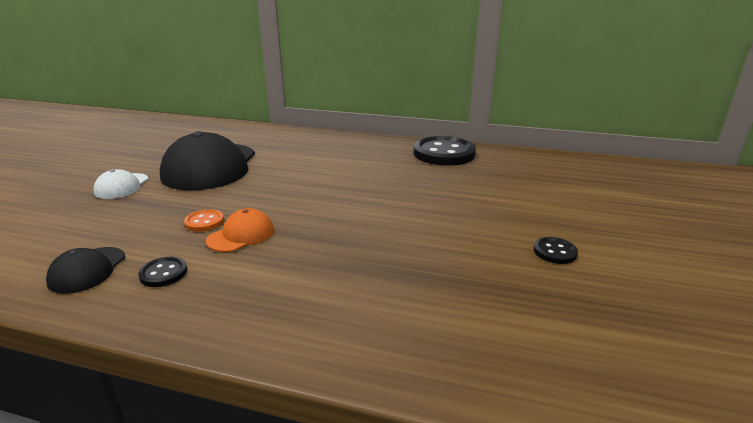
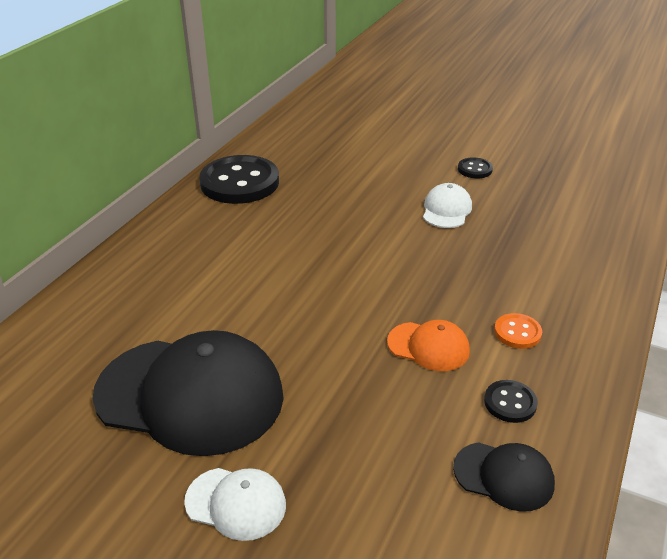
camera: 80 degrees left, 10 degrees up
orange button [184,209,224,232] -> orange button moved to [494,313,542,349]
orange cap [206,208,274,252] -> orange cap turned 150 degrees clockwise [387,320,470,371]
none -> white cap [423,183,472,228]

